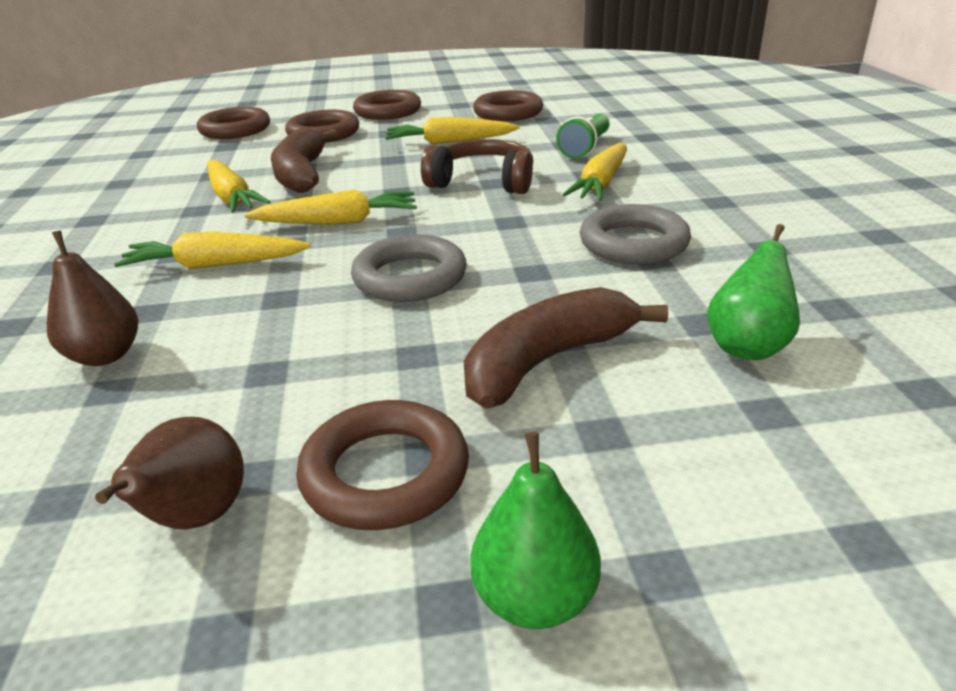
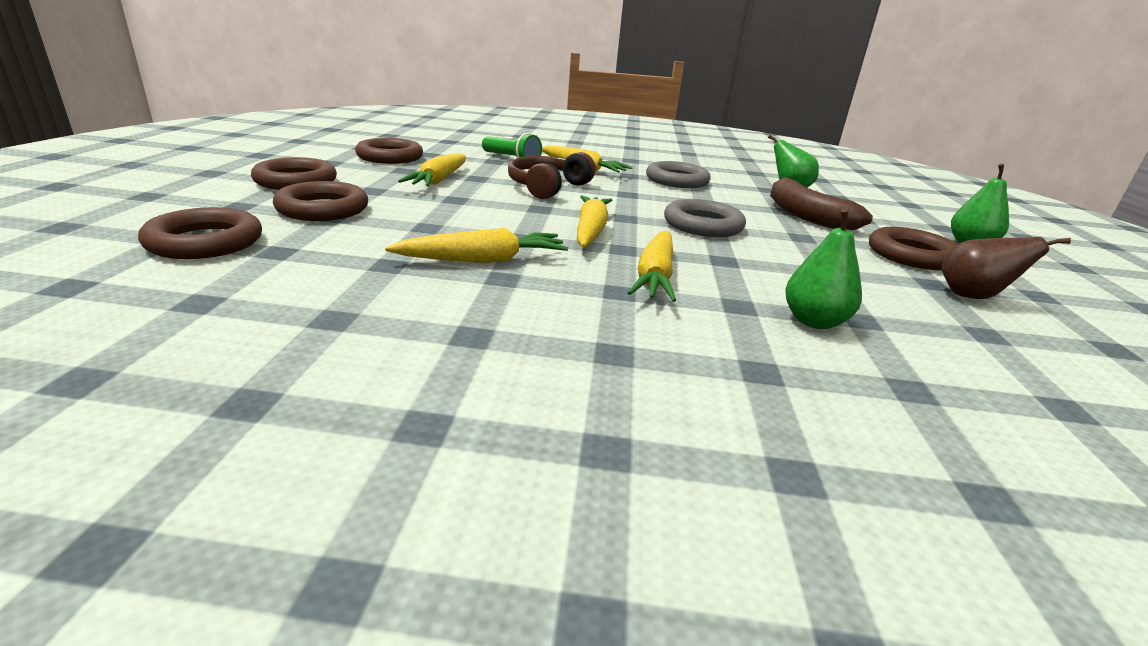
camera: 80 degrees left, 5 degrees down
brown pear [47,230,138,366] -> green pear [785,208,862,329]
brown banana [271,128,338,193] -> none

